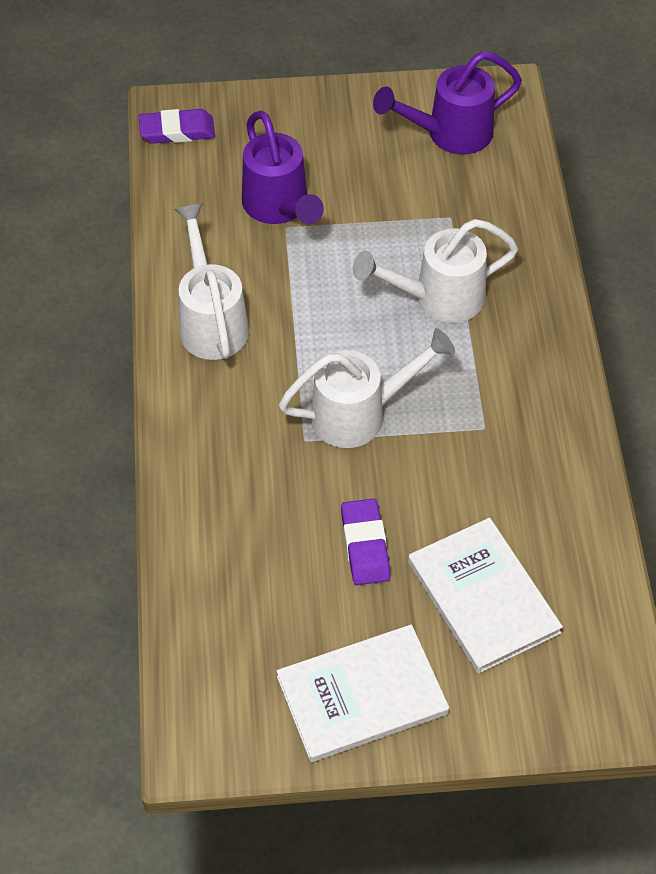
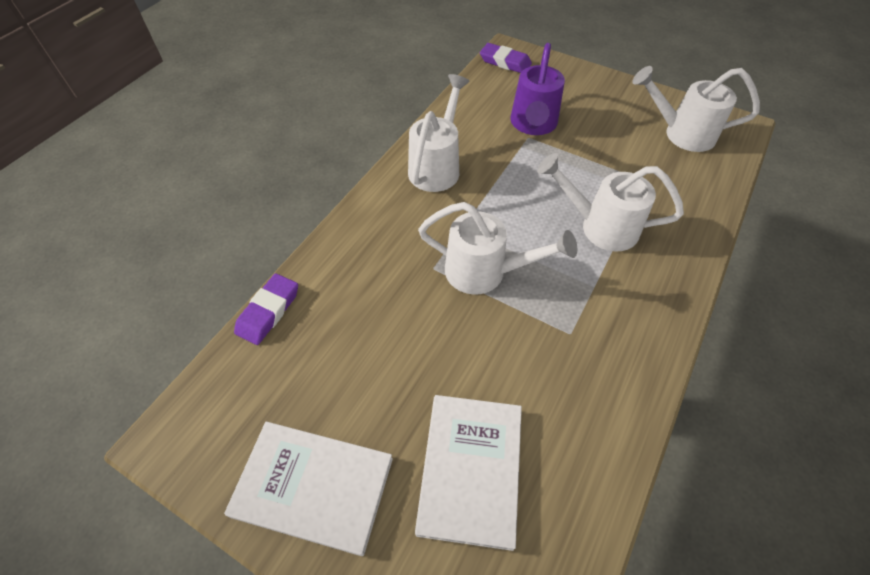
camera: 35 degrees right, 0 degrees up
purple eraser [341,498,391,585] -> purple eraser moved to [234,273,298,345]
purple watering can [373,51,522,155] -> white watering can [632,66,760,152]

